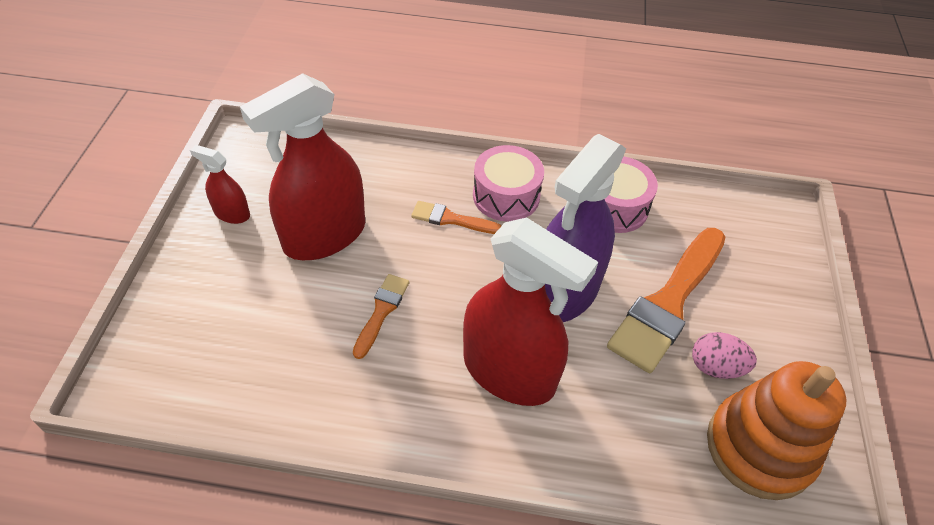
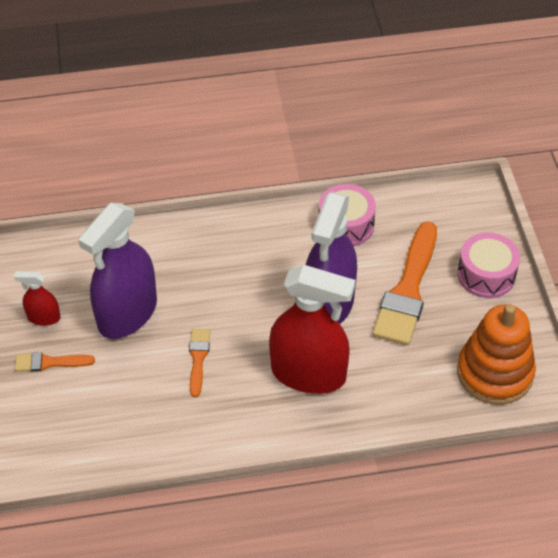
camera: 15 degrees left, 0 degrees up
red spray bottle [240,73,365,260] -> purple spray bottle [78,203,157,339]
orange brush [411,201,501,234] -> orange brush moved to [14,352,95,372]
pink drum [473,145,544,222] -> pink drum moved to [457,232,520,298]
pink egg [692,332,757,379] -> none

